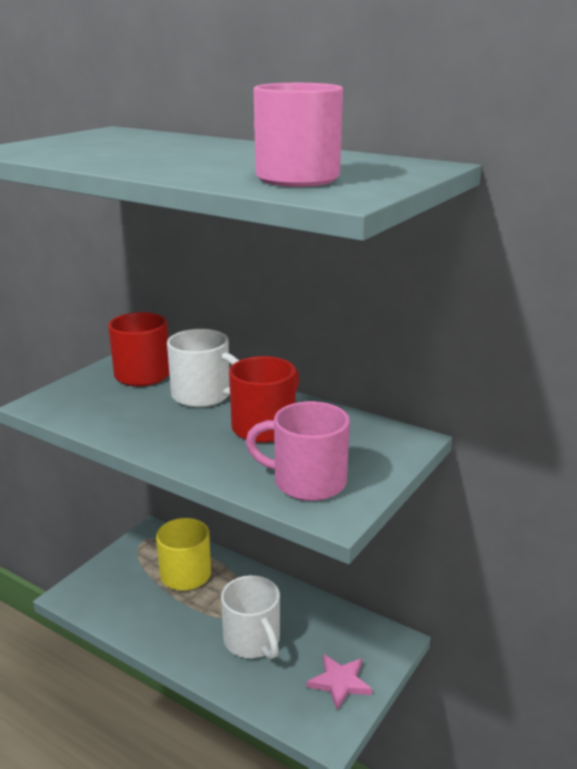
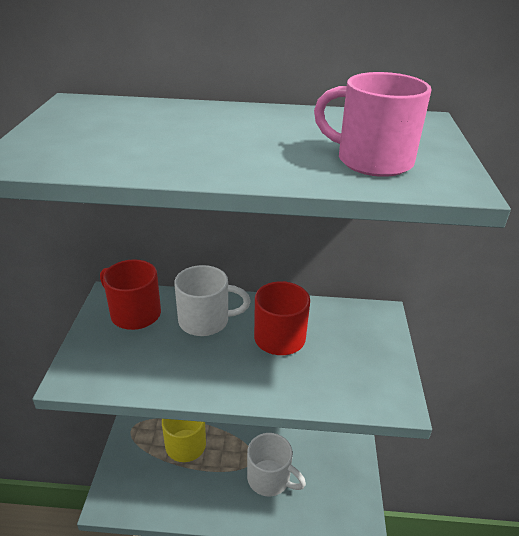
camera: 30 degrees left, 10 degrees up
pink mug [246,401,350,501] -> none
pink star [307,654,372,710] -> none

